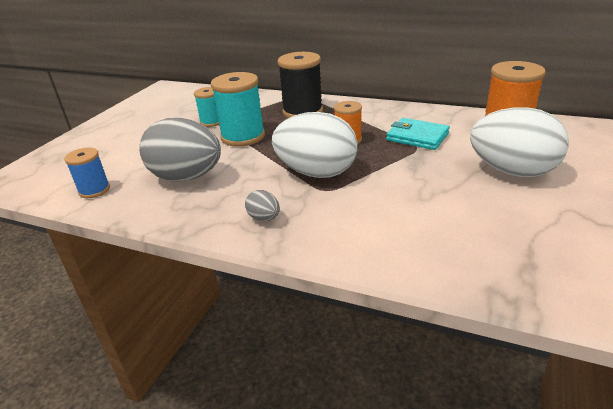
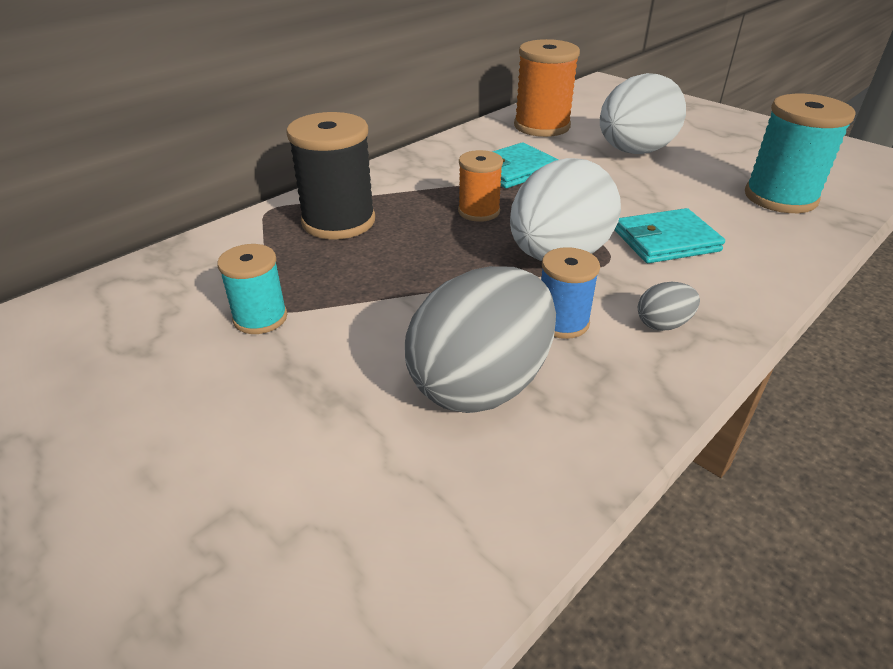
camera: 70 degrees left, 5 degrees up
blue spool [64,147,110,198] -> blue spool moved to [541,247,600,339]
turquoise spool [211,72,265,147] -> turquoise spool moved to [745,94,855,213]
none -> turquoise wallet [615,208,725,263]

